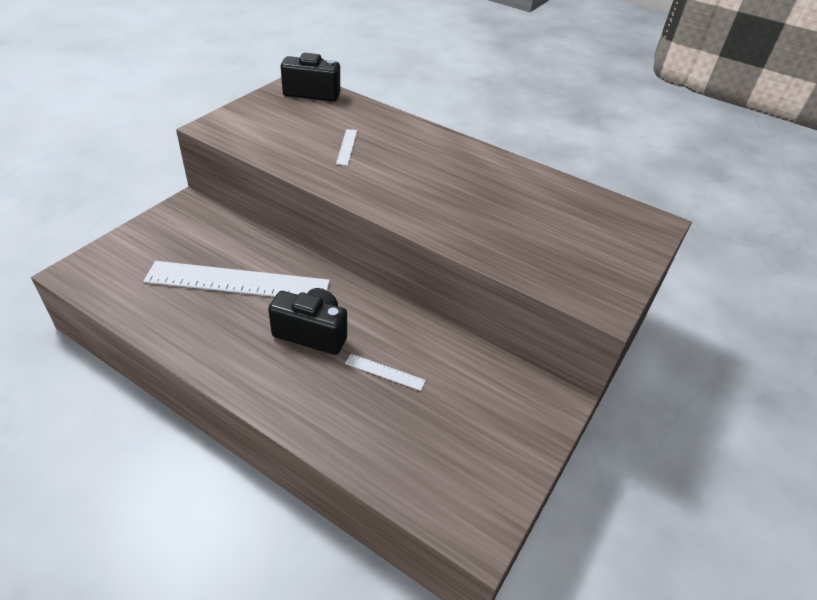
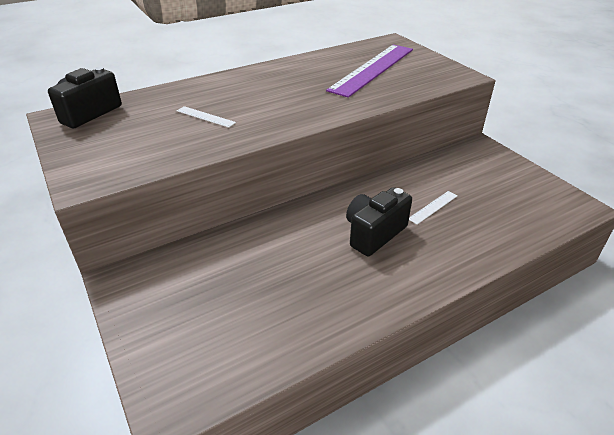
camera: 60 degrees left, 5 degrees down
white ruler [144,261,330,297] -> none
none -> purple ruler [326,45,413,98]

